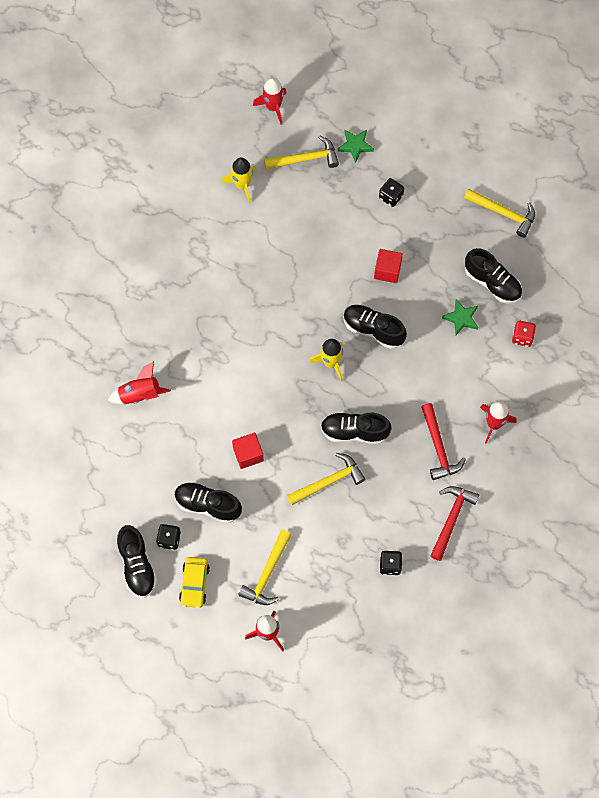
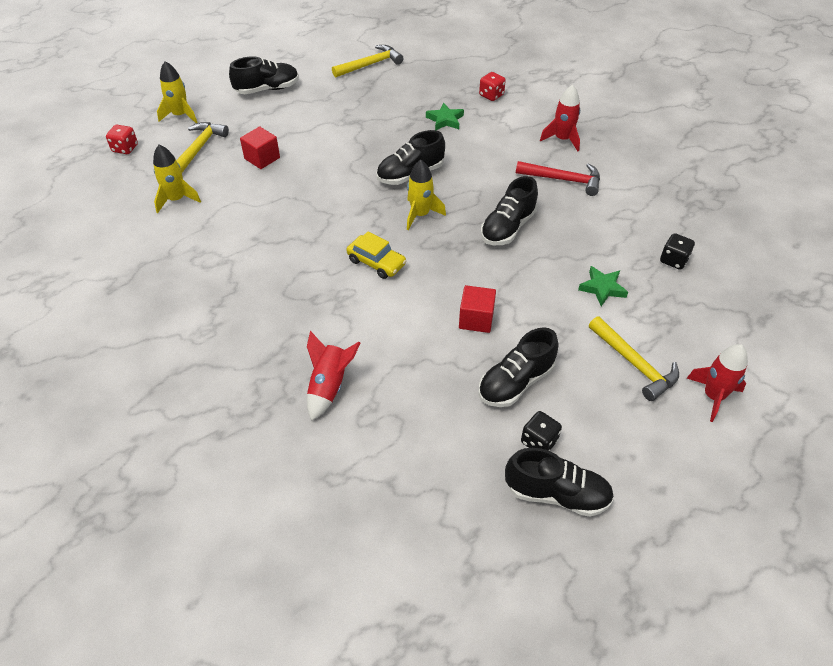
camera: 60 degrees left, 20 degrees down
yellow car [179,557,210,608] -> yellow car moved to [346,232,406,279]
red rocket [253,78,286,125] -> red dice [106,125,138,154]
yellow hammer [287,453,365,505] -> none
green star [338,130,374,163] -> green star moved to [578,266,628,306]
red cube [374,249,403,283] -> red cube moved to [240,127,280,169]
black dice [379,178,404,207] -> none
red hammer [430,486,479,561] -> none
black shoe [465,248,522,304] -> black shoe moved to [229,56,299,94]
none -> yellow rocket [157,61,198,123]

